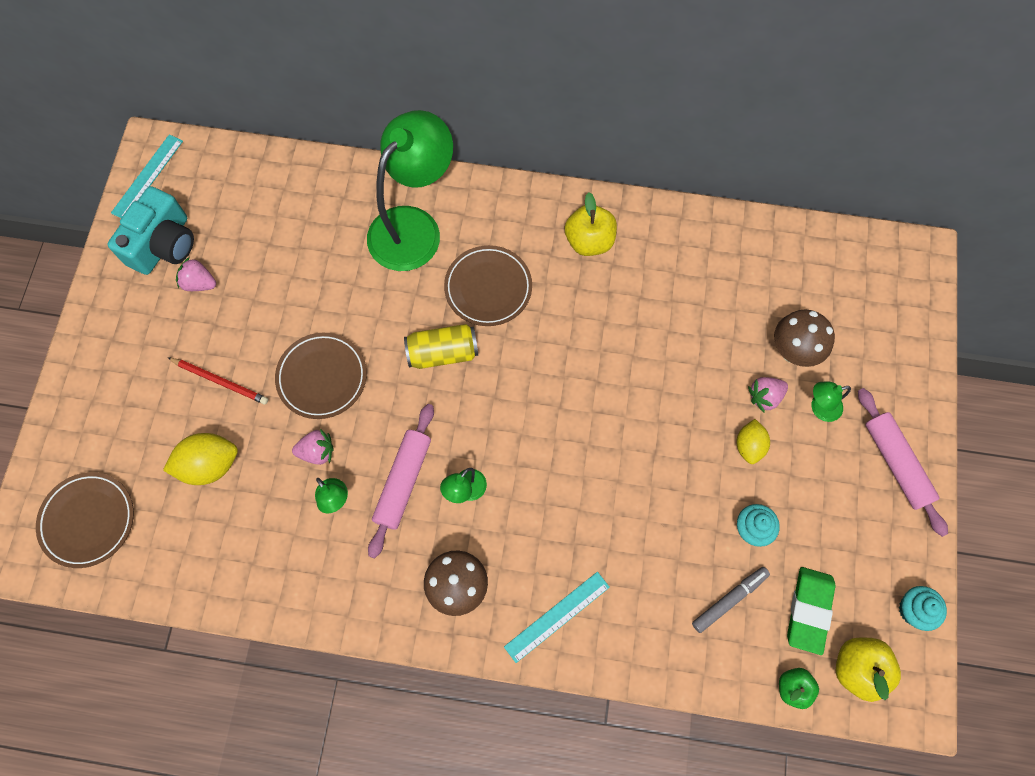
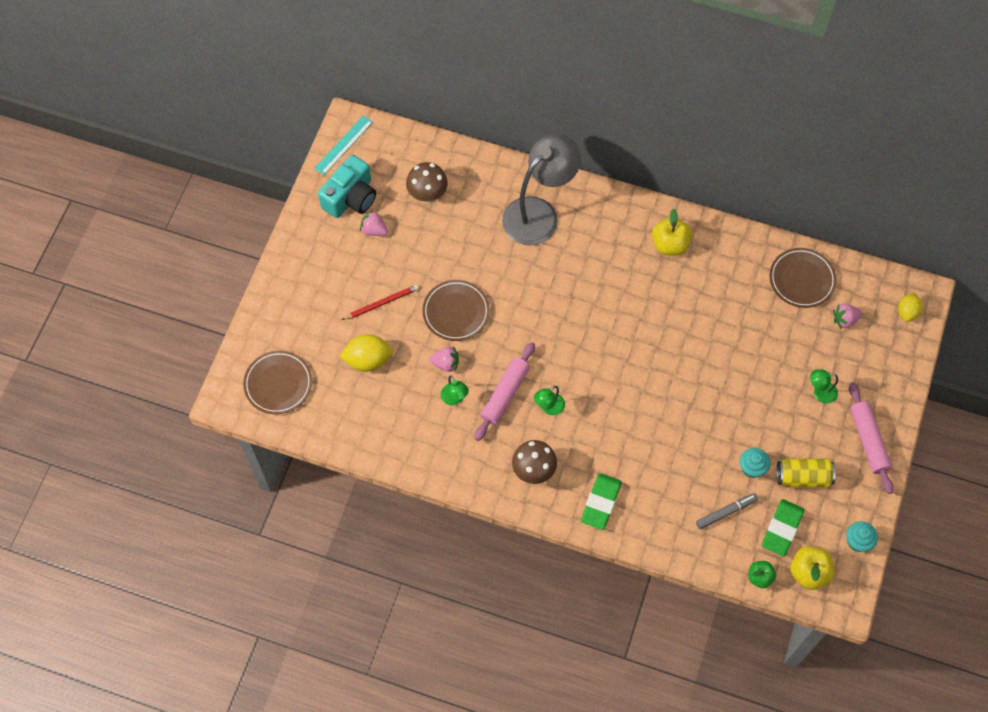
camera: 10 degrees right, 5 degrees down
red pencil [167,357,268,405] -> red pencil turned 60 degrees counterclockwise [342,285,419,320]
green lamp [367,110,453,271] -> grey lamp [502,133,581,245]
yellow can [404,324,478,369] -> yellow can moved to [776,459,836,487]
brown plate [444,245,532,326] -> brown plate moved to [770,248,837,308]
turquoise ruler [504,572,610,663] -> green eraser [581,473,622,530]
yellow lemon [736,419,770,464] -> yellow lemon moved to [898,293,922,322]
pink strawberry [748,377,788,412] -> pink strawberry moved to [833,304,862,329]
brown mushroom [774,309,835,367] -> brown mushroom moved to [406,162,448,204]

